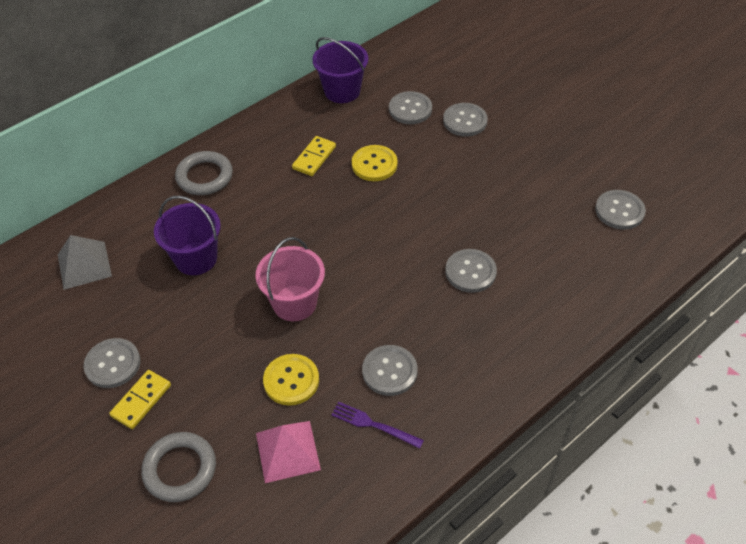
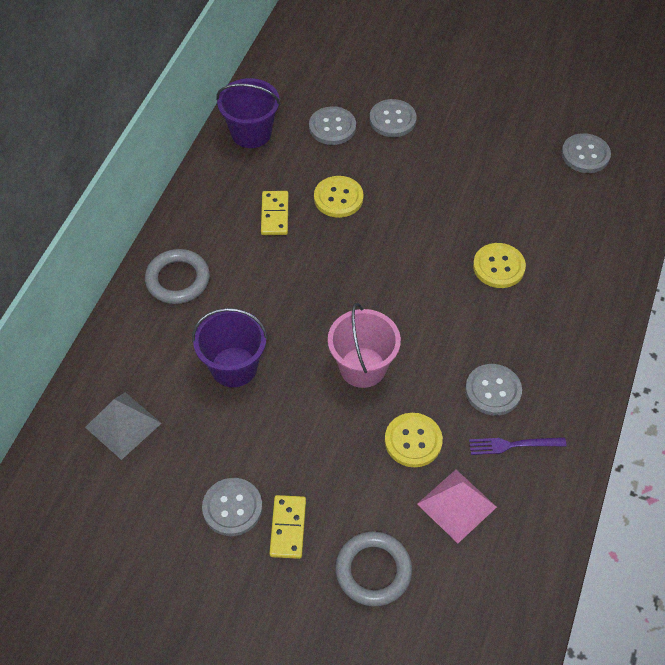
camera: 30 degrees left, 5 degrees up
grey button [445,249,497,293] -> yellow button [473,243,526,288]

